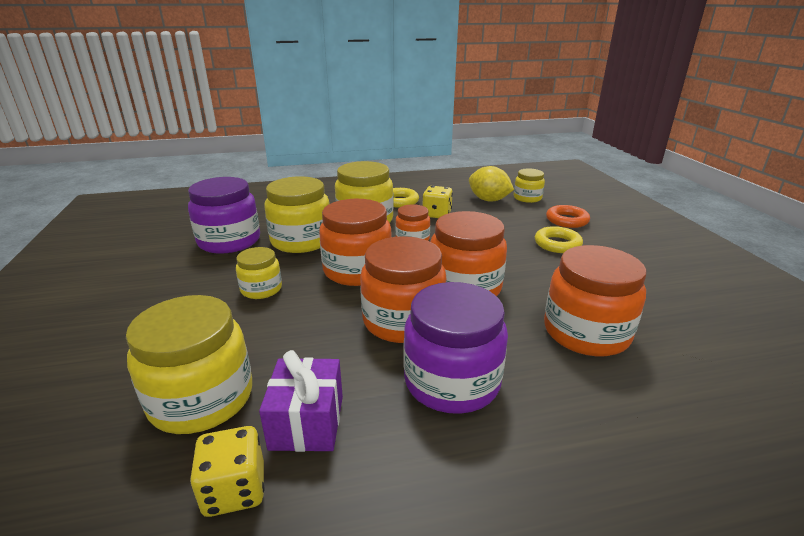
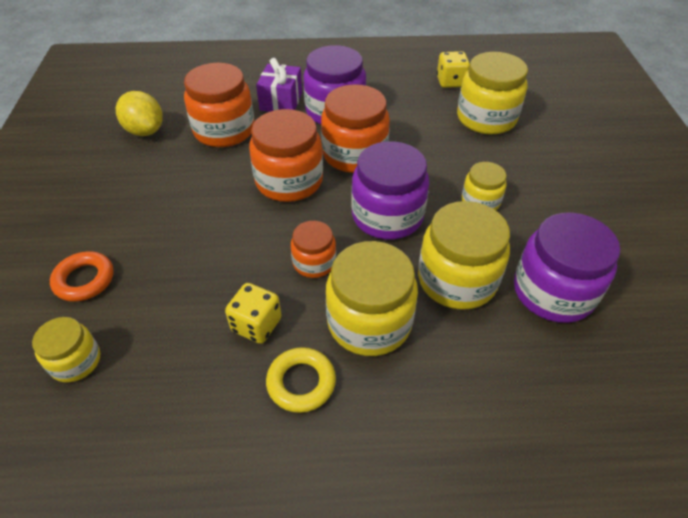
camera: 170 degrees left, 20 degrees up
purple gift [259,350,343,452] -> purple gift moved to [256,58,302,112]
orange jar [319,199,391,286] -> purple jar [351,141,429,239]
yellow lemon [469,166,514,202] -> yellow lemon moved to [116,91,163,136]
yellow ring [535,226,583,253] -> none

